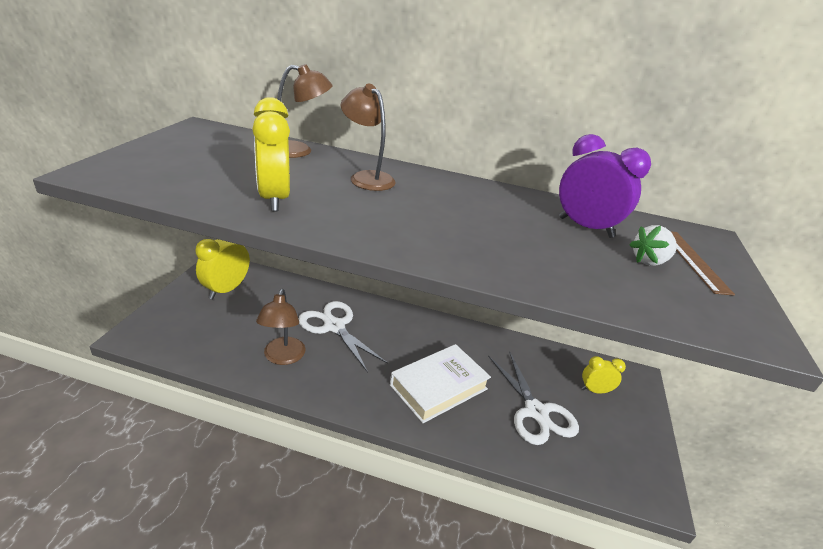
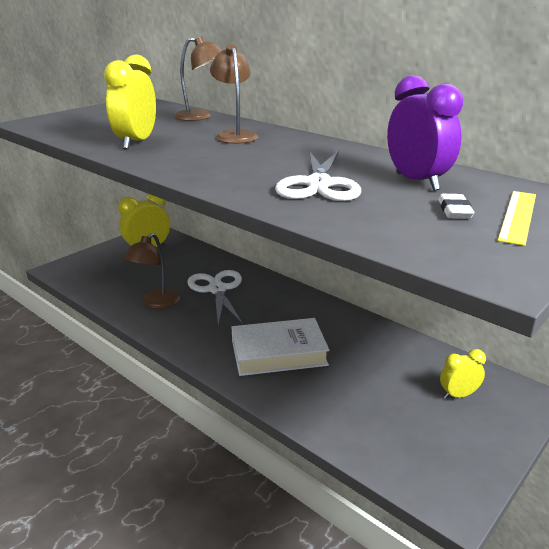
camera: 30 degrees right, 5 degrees down
white scissors [488,352,579,445] -> white scissors moved to [275,150,361,201]
yellow clock [582,356,626,393] -> yellow clock turned 45 degrees counterclockwise [440,349,486,399]
white strawberry [629,225,677,266] -> white eraser [438,194,474,219]
brown ruler [670,231,735,296] -> yellow ruler [498,191,536,246]

